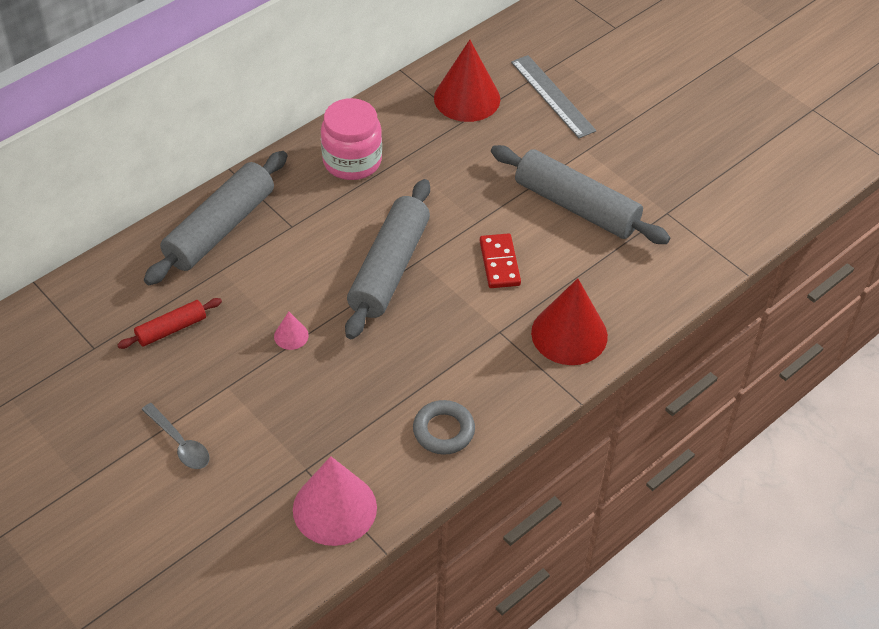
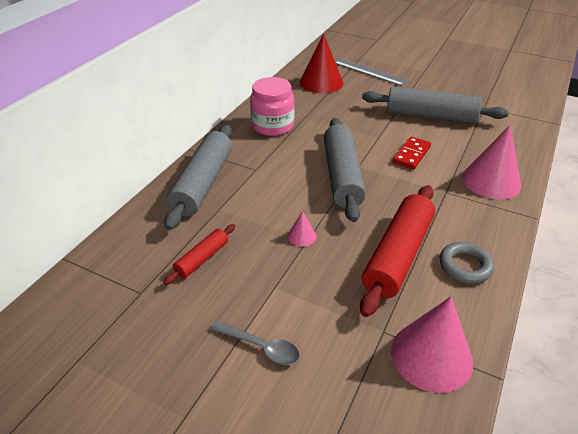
camera: 20 degrees left, 10 degrees down
red domino [480,233,521,288] -> red domino turned 60 degrees clockwise [392,137,431,170]
red cone [531,278,608,365] -> pink cone [462,125,521,200]
none -> red rolling pin [360,185,435,317]

